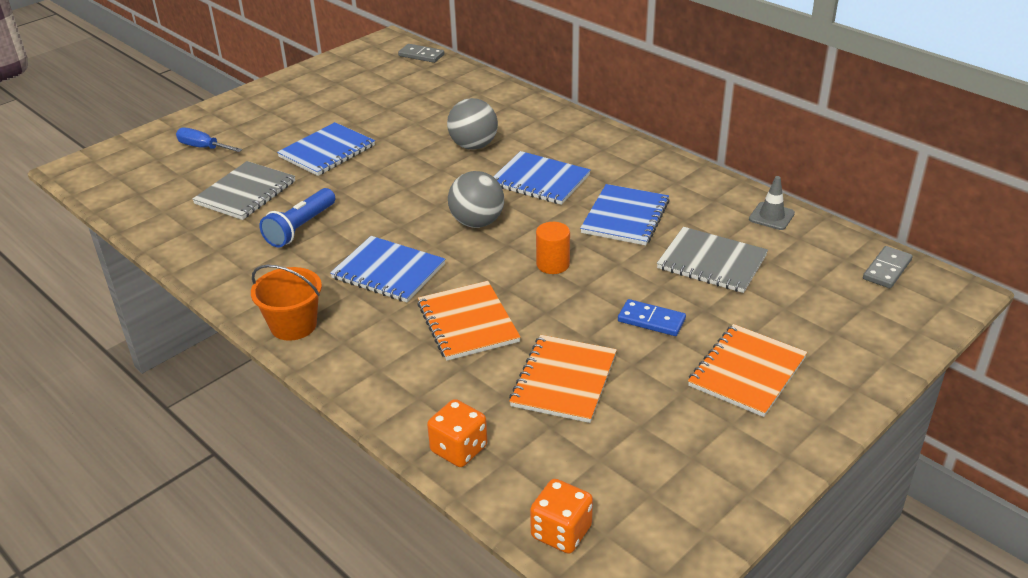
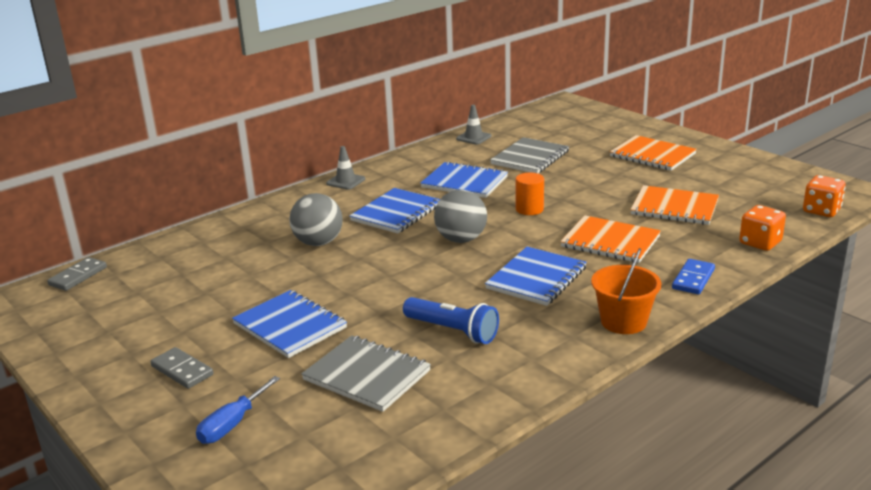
camera: 85 degrees left, 10 degrees down
orange notebook [417,281,521,361] -> orange notebook turned 45 degrees clockwise [560,215,661,263]
blue domino [618,299,686,336] -> blue domino moved to [672,259,715,294]
grey domino [863,246,913,288] -> grey domino moved to [150,347,213,389]
none -> grey traffic cone [326,146,365,190]

